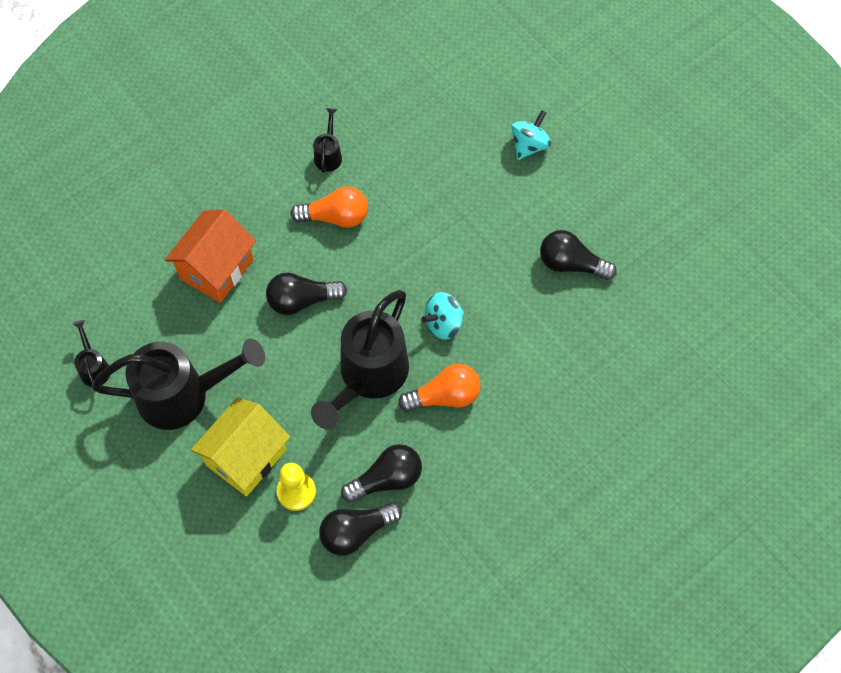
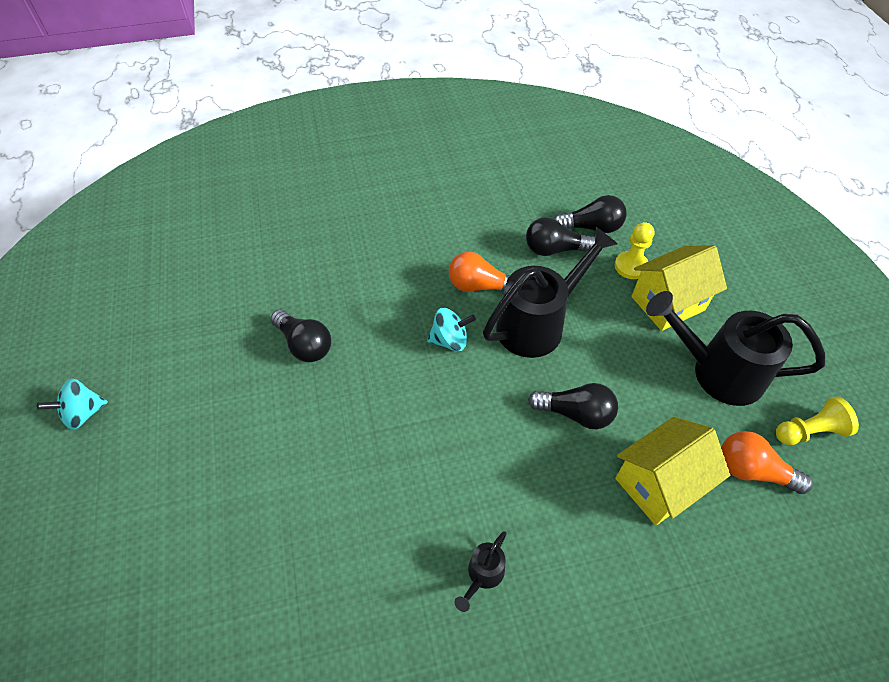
camera: 155 degrees left, 10 degrees down
black watering can [73,320,110,387] -> yellow pawn [776,396,859,445]
orange house [165,210,256,303] -> yellow house [615,417,730,525]
orange light bulb [290,186,368,228] -> orange light bulb moved to [721,431,813,494]
turquoise spinning top [511,110,551,160] -> turquoise spinning top moved to [37,378,108,430]

